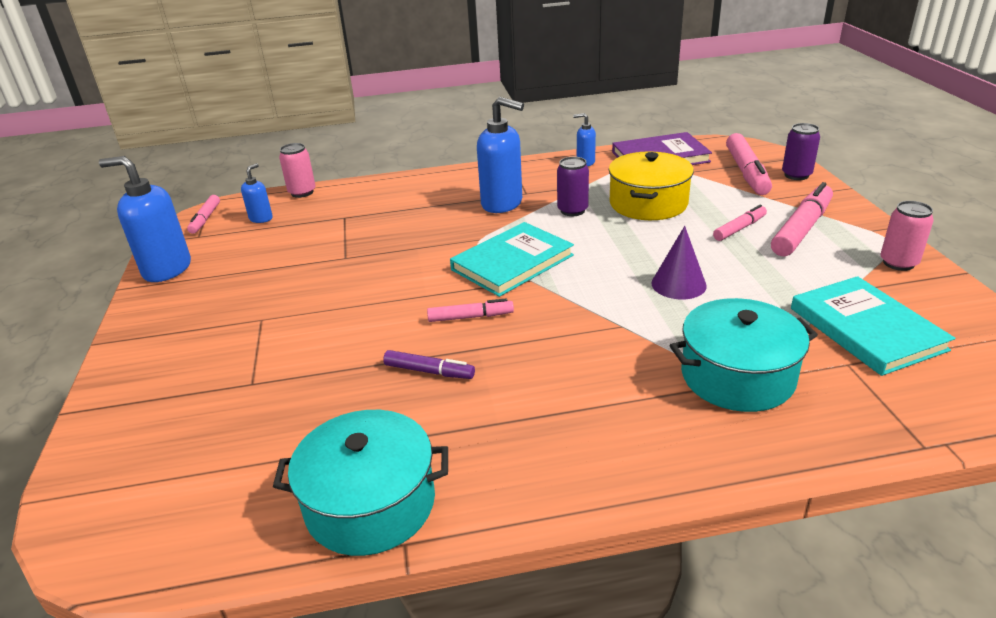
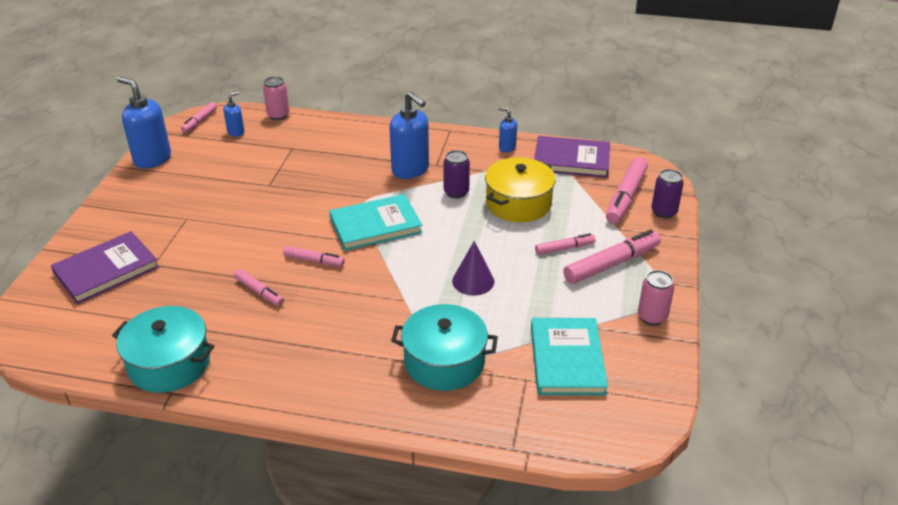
camera: 20 degrees right, 5 degrees up
purple marker [383,350,475,379] -> pink marker [234,269,284,306]
none -> purple book [51,231,159,304]

